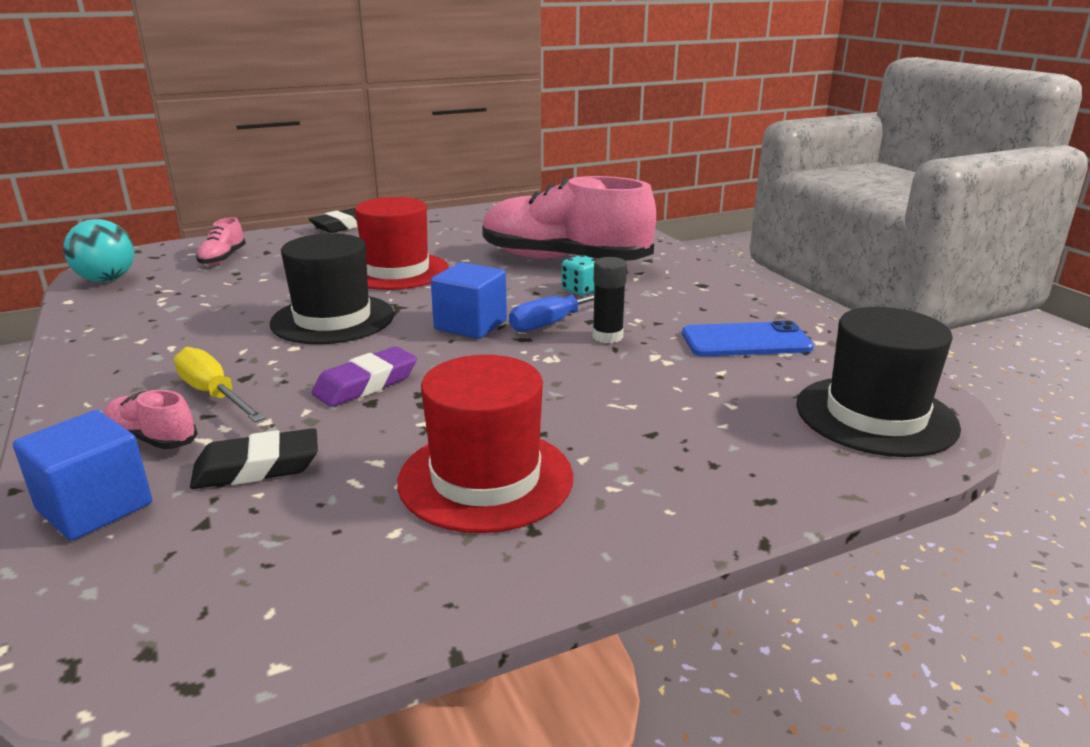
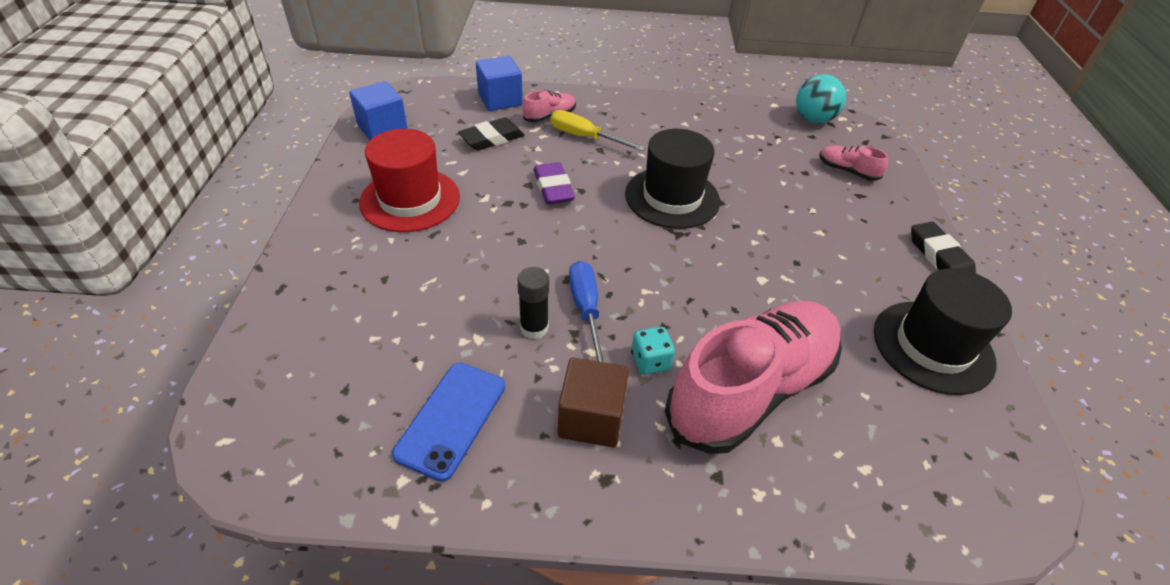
camera: 115 degrees right, 20 degrees up
yellow screwdriver [174,347,266,422] -> yellow screwdriver turned 135 degrees counterclockwise [551,110,645,151]
black eraser [190,428,318,489] -> black eraser turned 45 degrees clockwise [458,117,525,150]
red hat [355,197,449,290] -> none
blue cube [431,262,507,339] -> blue cube moved to [349,81,408,140]
black hat [796,307,961,457] -> black hat moved to [874,268,1012,395]
none -> brown cube [558,358,629,447]

